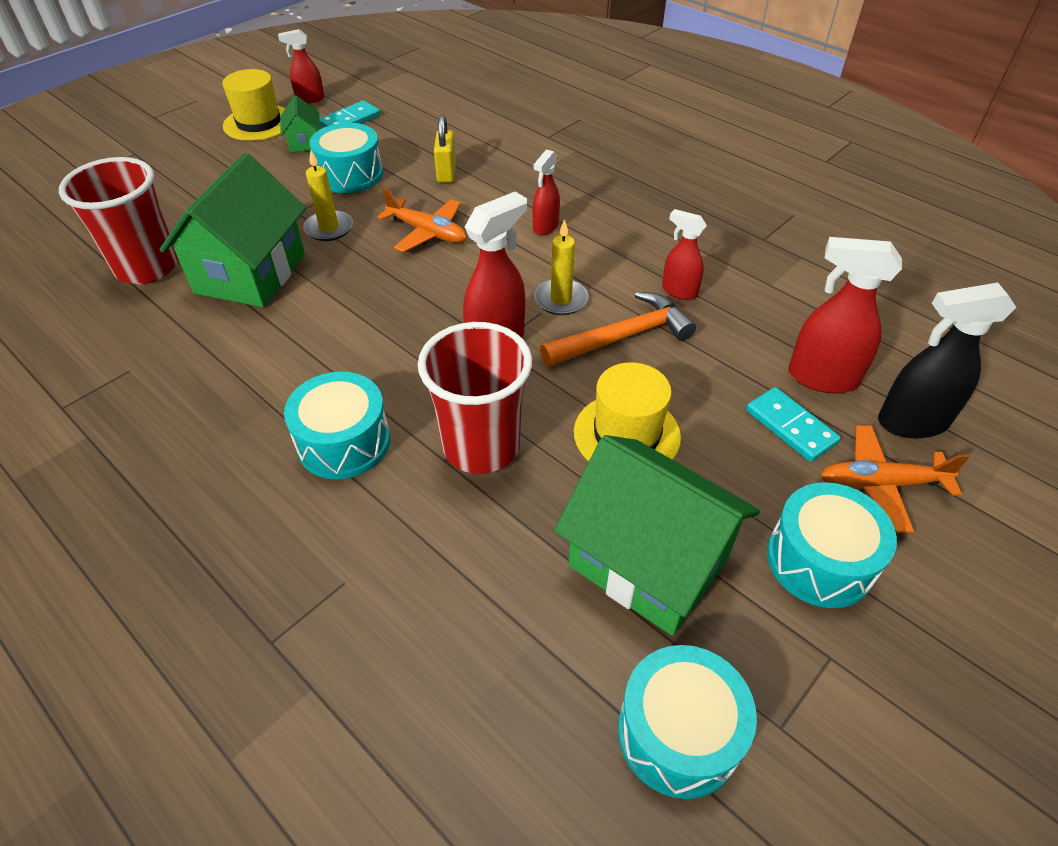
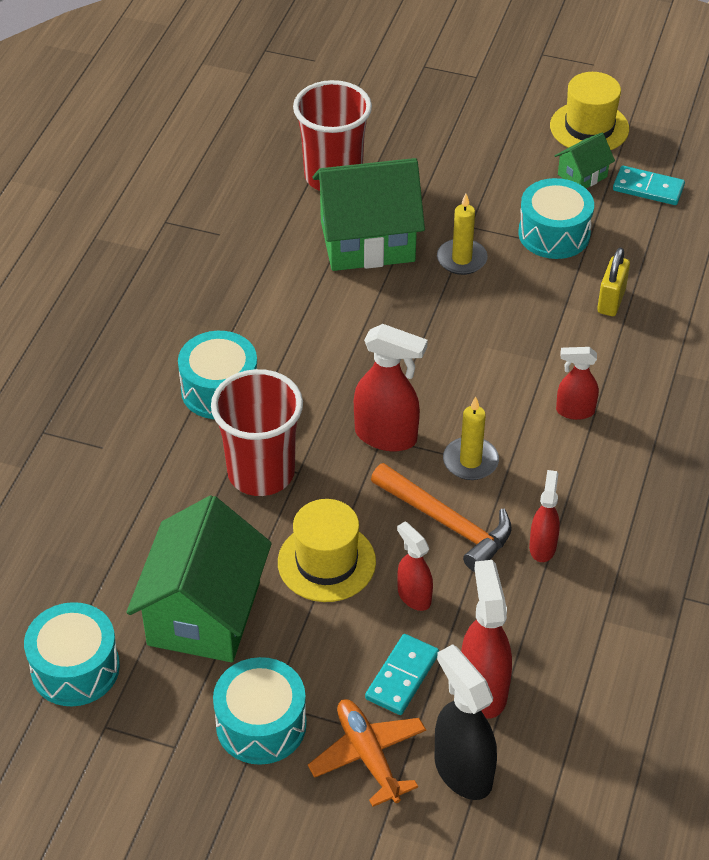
camera: 65 degrees right, 0 degrees up
red spray bottle [278,29,324,103] -> red spray bottle moved to [397,521,433,611]
orange plane [377,188,467,252] -> none
yellow padlock [434,115,456,183] -> yellow padlock turned 45 degrees counterclockwise [597,248,630,316]

